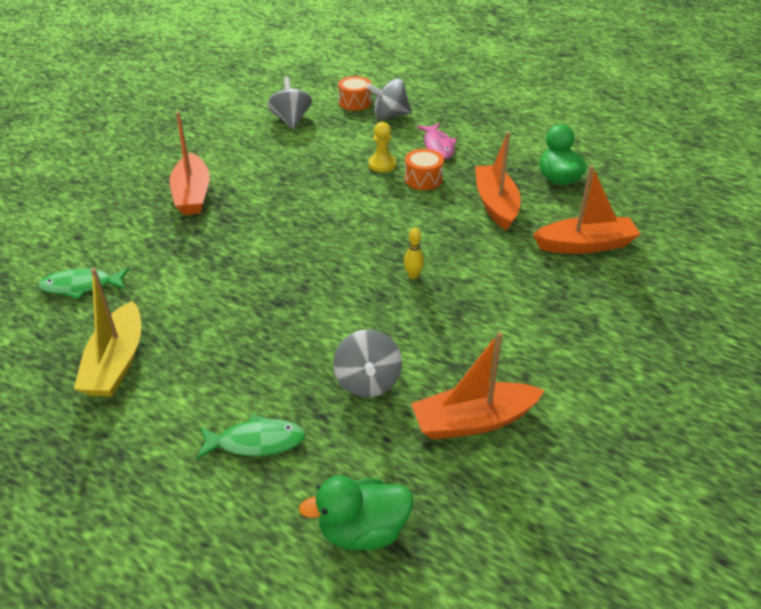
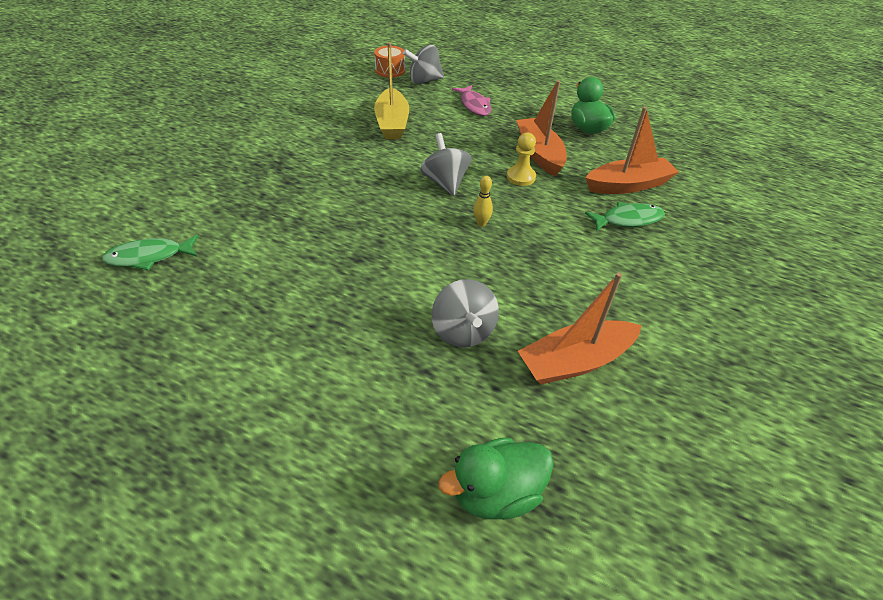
camera: 10 degrees left, 5 degrees up
yellow boat [74,268,141,397] -> yellow boat moved to [374,42,409,140]
orange boat [169,112,210,215] -> none
green fish [196,414,306,459] -> green fish moved to [585,202,665,231]
grey spinning top [267,77,312,129] -> grey spinning top moved to [421,133,471,196]
yellow pawn [368,122,396,172] -> yellow pawn moved to [507,132,536,186]
orange drum [405,149,444,190] -> none

